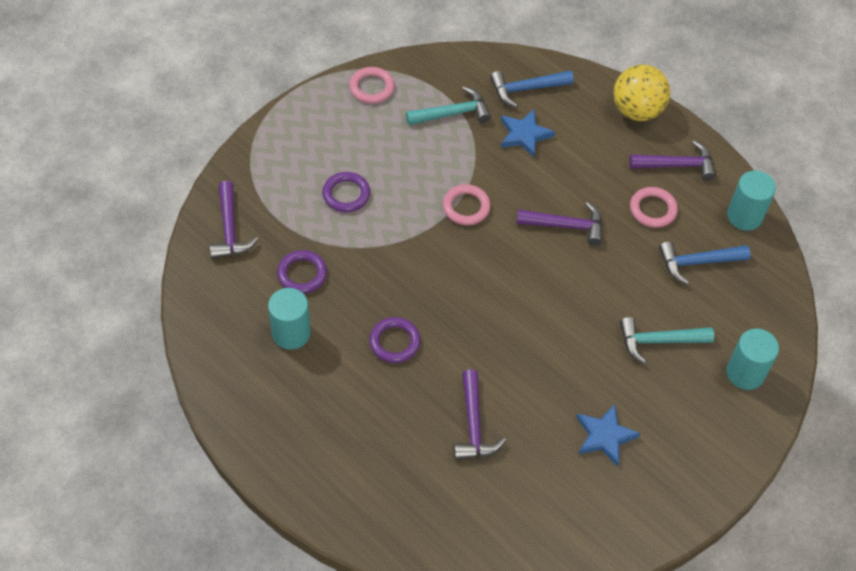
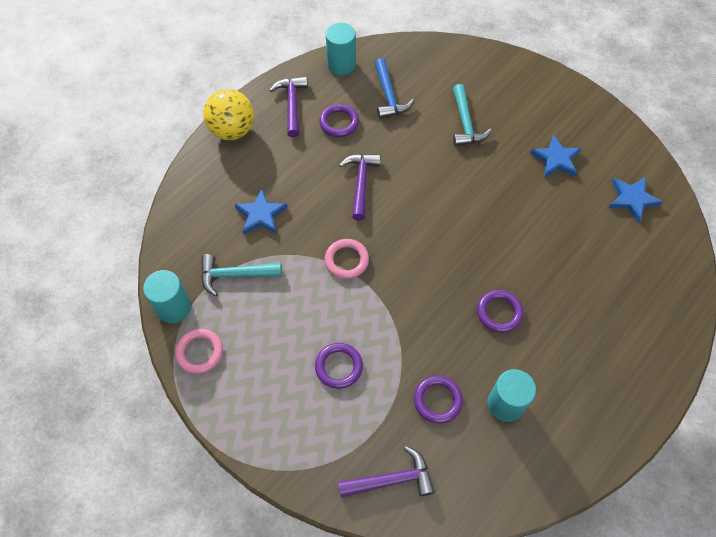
camera: 90 degrees left, 5 degrees up
turquoise hammer [406,86,491,125] -> turquoise hammer turned 75 degrees counterclockwise [201,254,282,296]
purple hammer [454,370,506,460] -> none
blue hammer [490,70,574,108] -> none
pink ring [630,187,678,228] -> purple ring [319,104,359,137]
turquoise cylinder [726,328,779,390] -> turquoise cylinder moved to [143,270,191,323]
none -> blue star [609,177,662,223]

